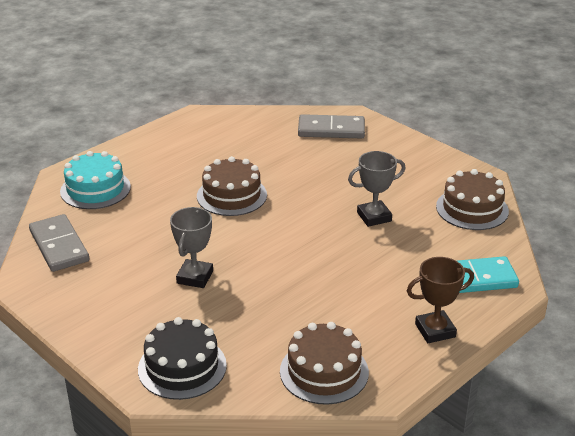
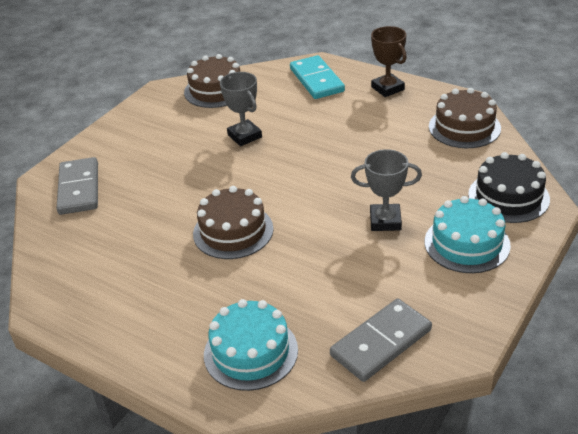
camera: 100 degrees left, 5 degrees up
none -> turquoise cake [425,196,511,273]

